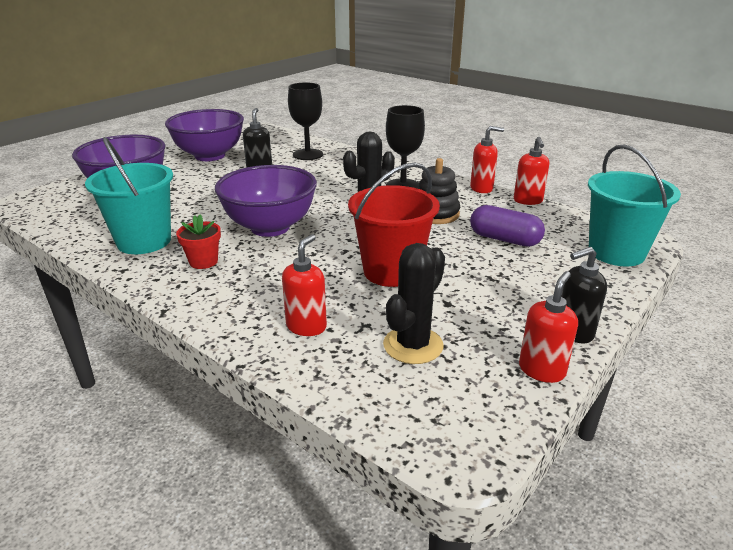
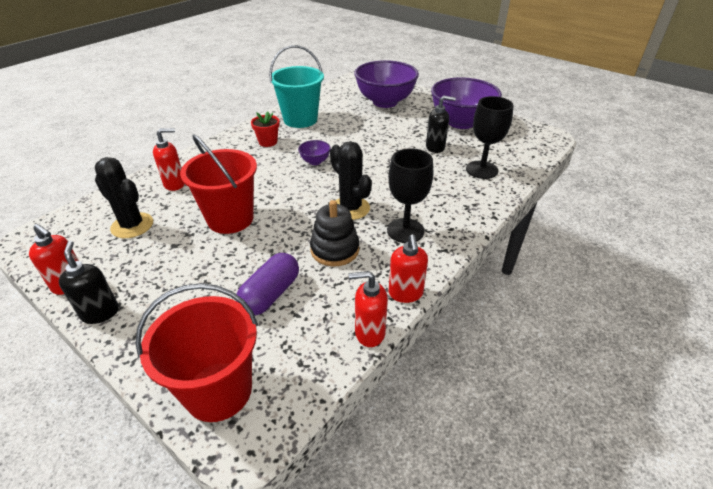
camera: 90 degrees right, 10 degrees up
purple bowl [215,165,317,237] -> purple bowl [298,140,331,165], size x0.42
red soap dispenser [282,234,327,336] -> red soap dispenser turned 45 degrees counterclockwise [153,128,185,191]
turquoise bucket [588,144,681,266] -> red bucket [135,283,258,422]

